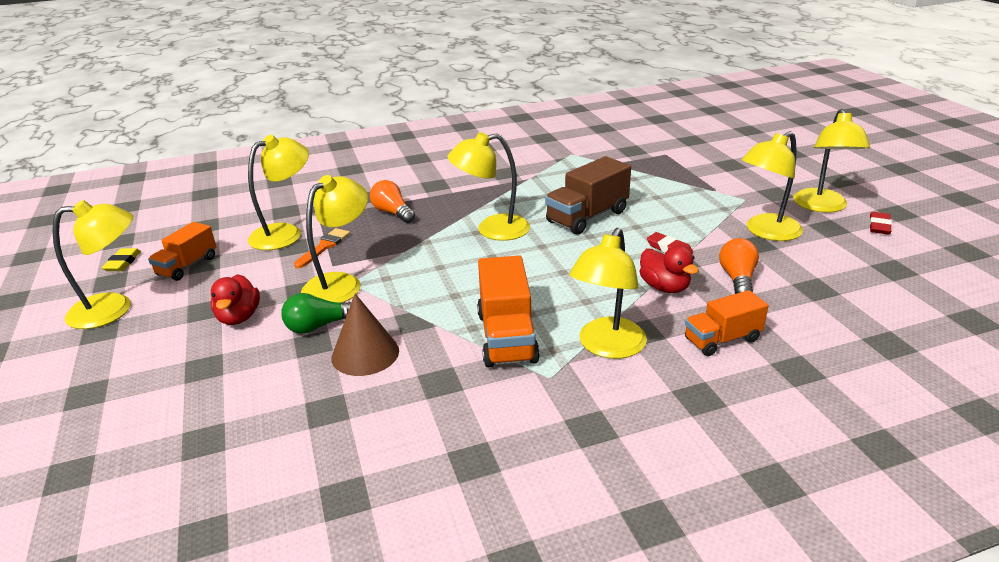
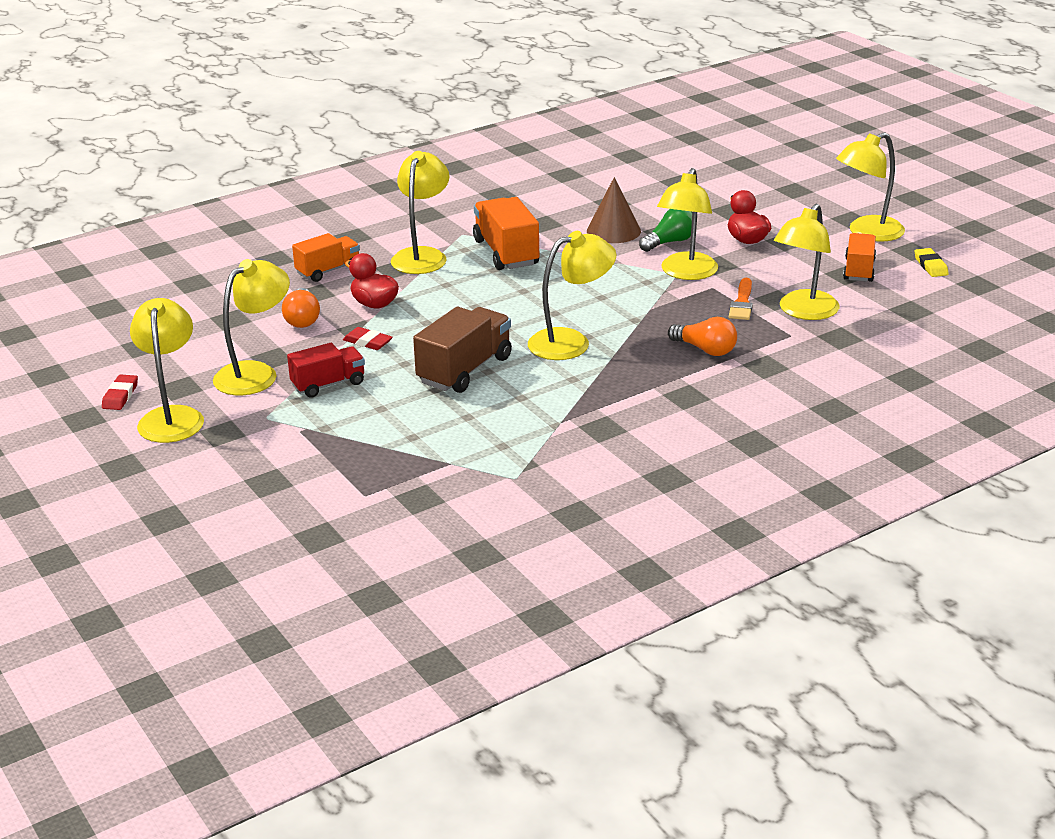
camera: 165 degrees right, 0 degrees up
none -> red truck [287,343,365,398]

